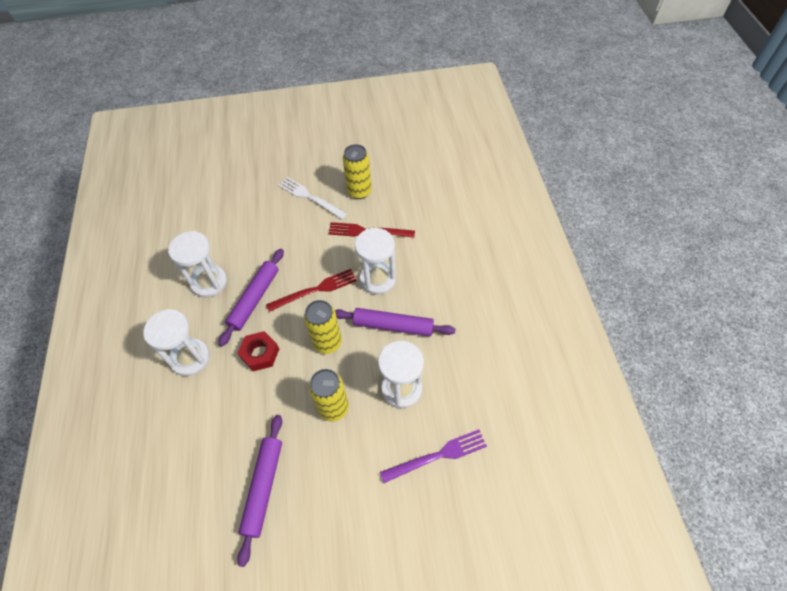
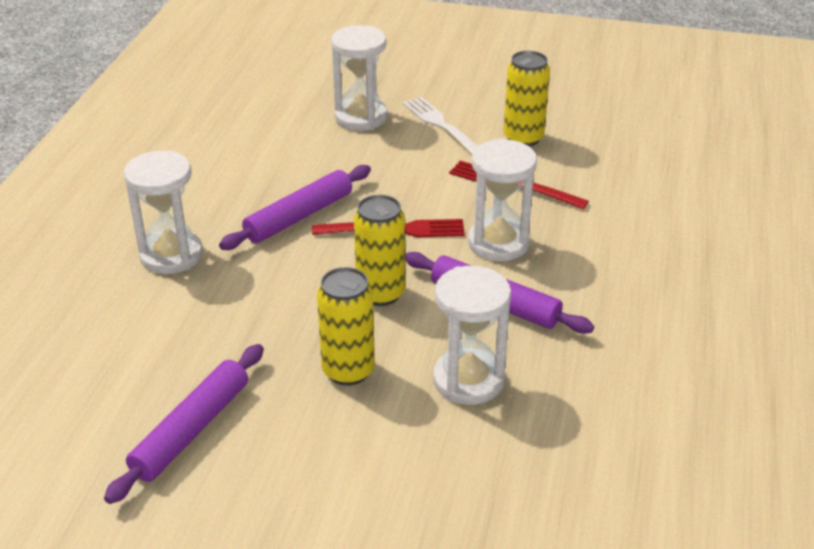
camera: 20 degrees right, 20 degrees down
white hourglass [168,231,227,297] -> white hourglass moved to [331,25,387,131]
red nut [238,331,279,371] -> none
purple fork [380,429,487,483] -> none

